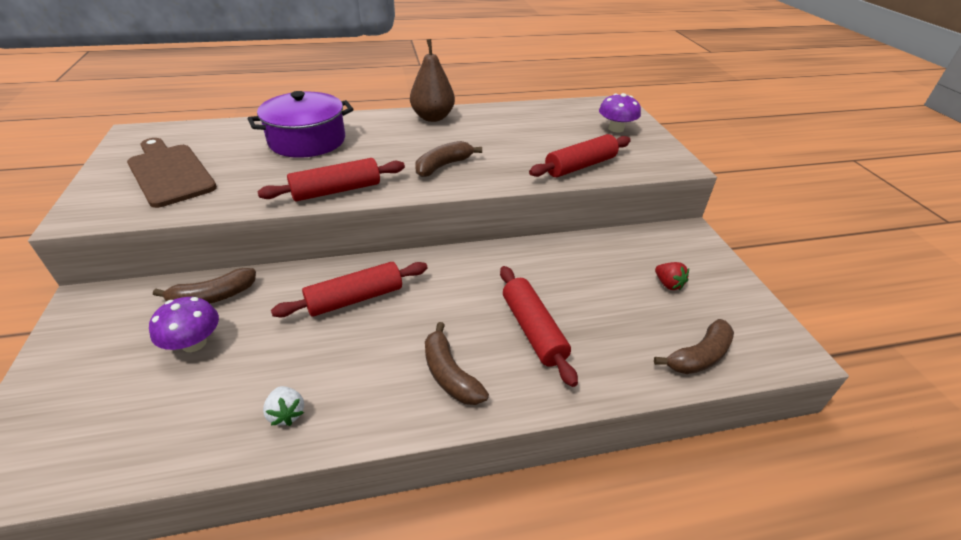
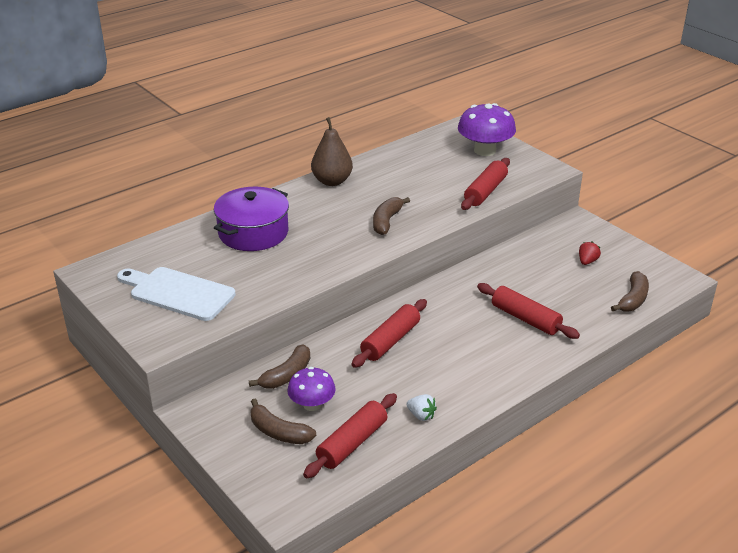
camera: 25 degrees left, 5 degrees down
brown cutting board [127,138,217,208] -> white cutting board [117,267,236,321]
red rolling pin [257,158,405,201] -> red rolling pin moved to [303,393,397,478]
brown banana [425,322,489,405] -> brown banana moved to [250,399,316,444]
purple mushroom [599,93,641,132] -> purple mushroom [458,103,516,156], size x1.61
red strawberry [655,262,689,291] -> red strawberry turned 90 degrees counterclockwise [579,241,601,265]

